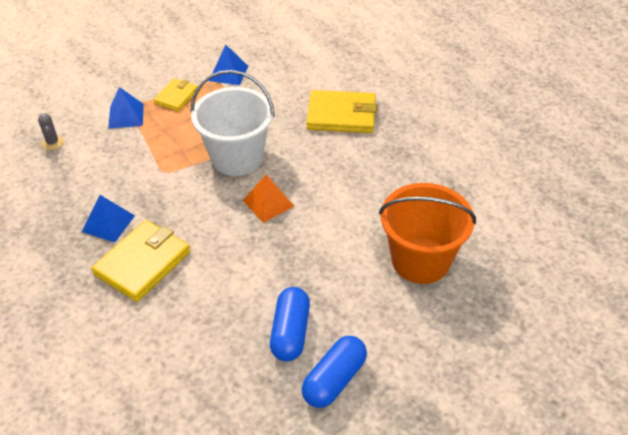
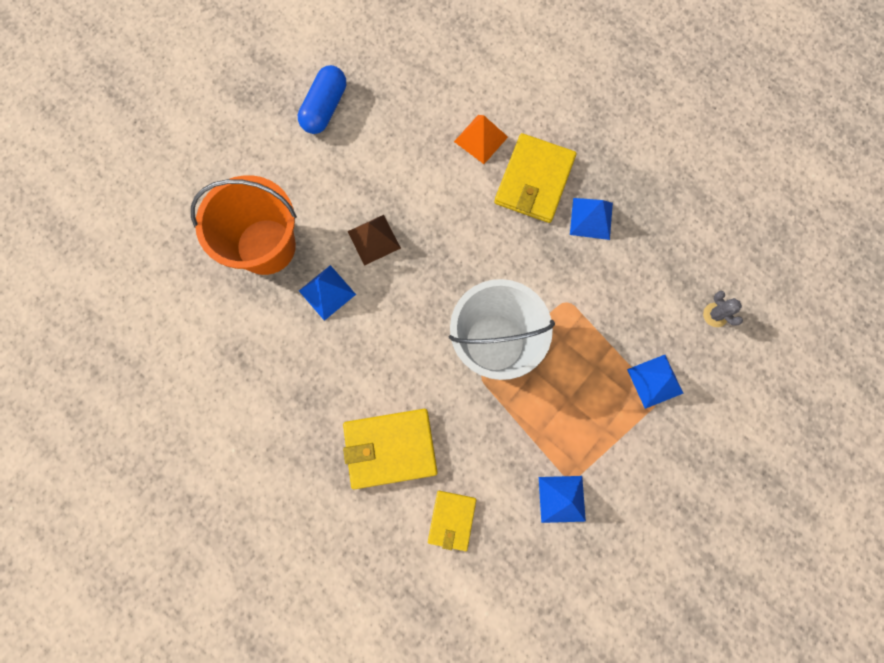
camera: 165 degrees right, 30 degrees up
yellow wallet [153,78,198,111] -> yellow wallet moved to [428,491,476,551]
orange pyramid [243,174,294,223] -> orange pyramid moved to [454,115,508,164]
blue capsule [270,287,310,361] -> none
none -> blue pyramid [299,265,356,321]
none -> brown pyramid [347,215,401,266]

